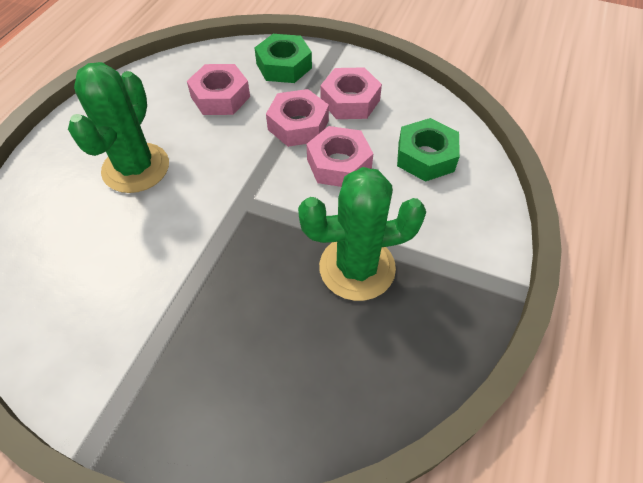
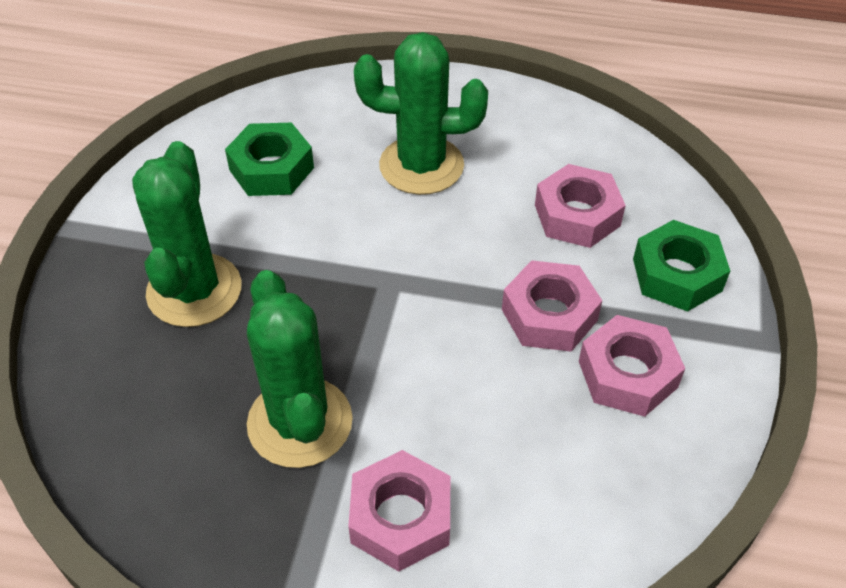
camera: 80 degrees right, 5 degrees down
pink nut [307,126,374,187] -> pink nut moved to [348,450,450,572]
green nut [397,118,460,182] -> green nut moved to [225,123,314,196]
none -> green cactus [132,141,242,327]

